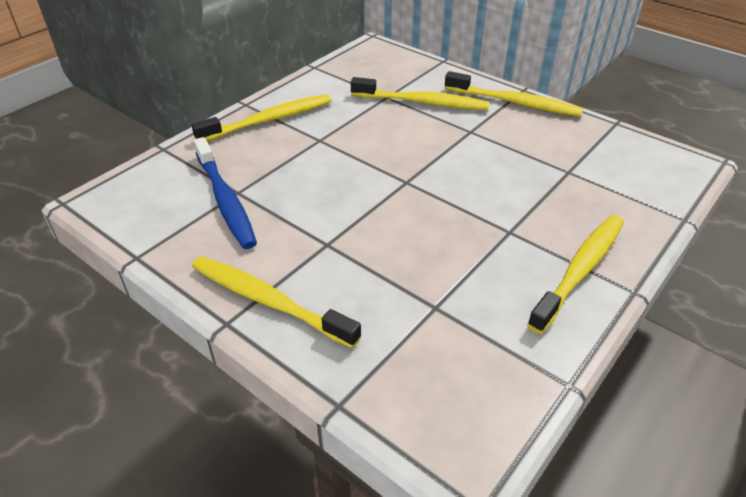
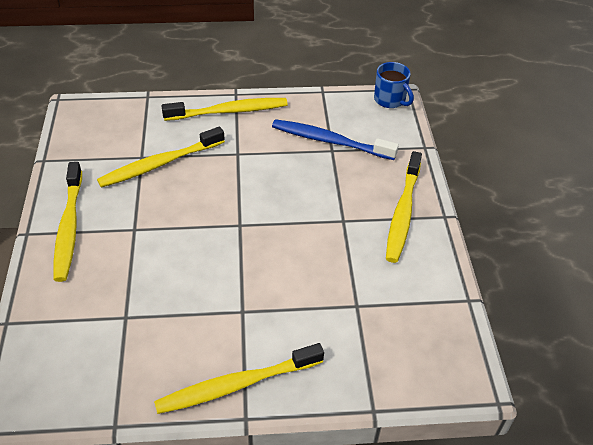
camera: 135 degrees right, 5 degrees up
yellow toothbrush [351,77,490,110] -> yellow toothbrush moved to [97,127,225,188]
none -> blue mug [374,62,414,108]

